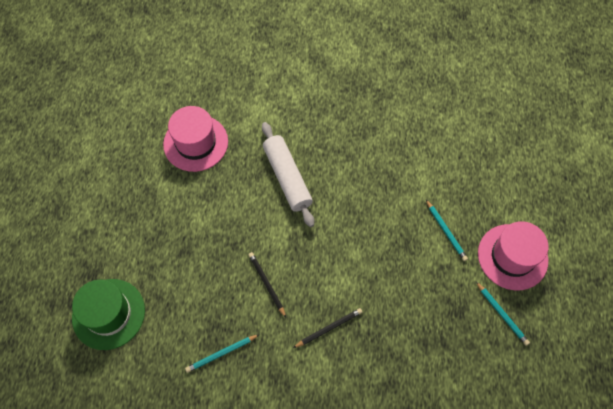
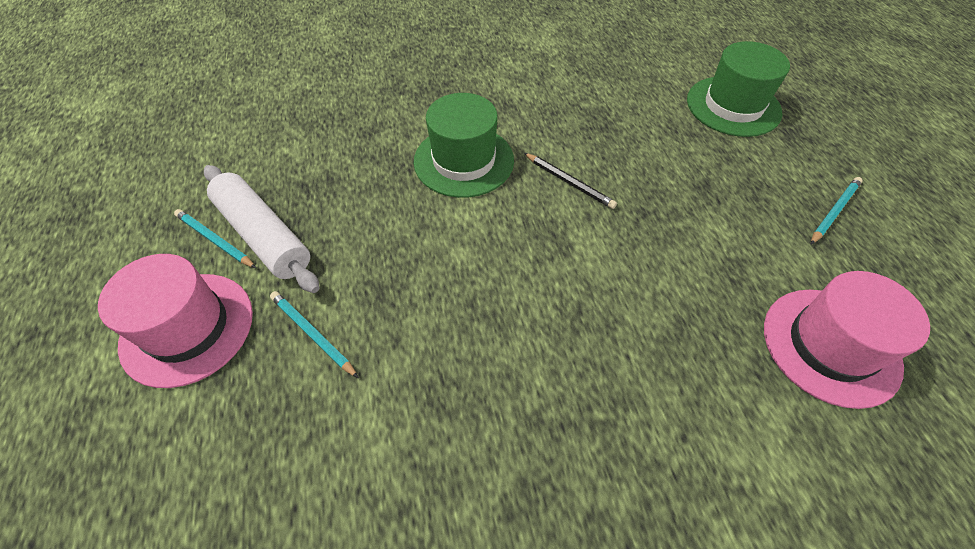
camera: 160 degrees right, 10 degrees down
turquoise pencil [185,334,260,373] -> turquoise pencil moved to [811,177,863,245]
white rolling pin [262,122,314,227] -> white rolling pin moved to [204,165,319,293]
black pencil [293,308,362,348] -> green hat [414,93,514,198]

